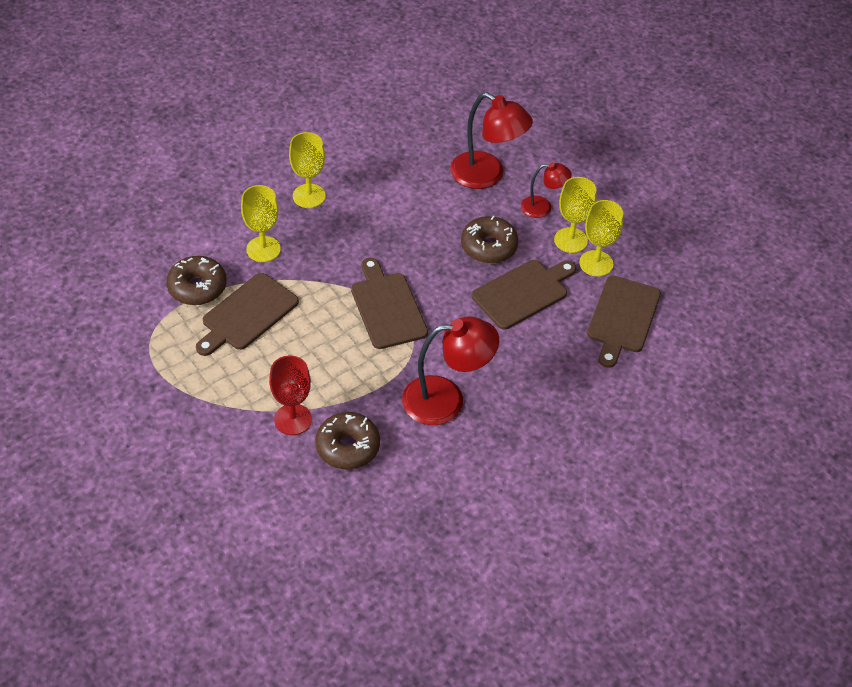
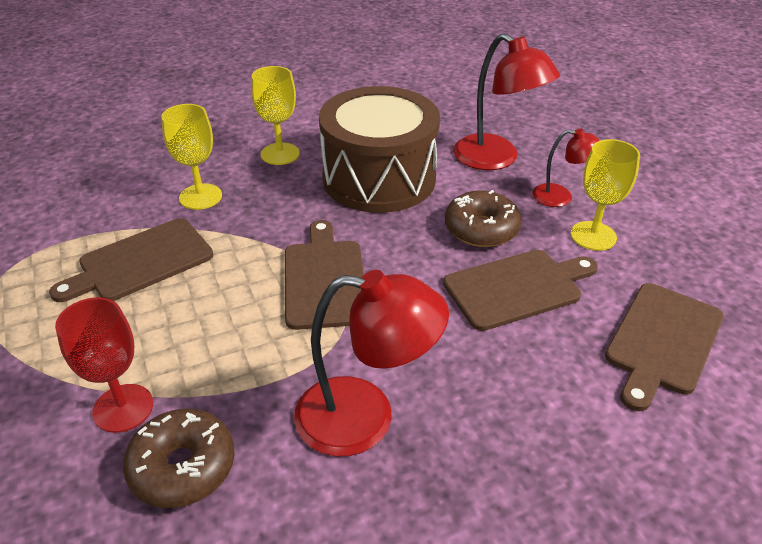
camera: 15 degrees right, 10 degrees down
brown donut [167,256,227,305] -> none
yellow goblet [579,200,623,277] -> none
none -> brown drum [319,86,440,213]

